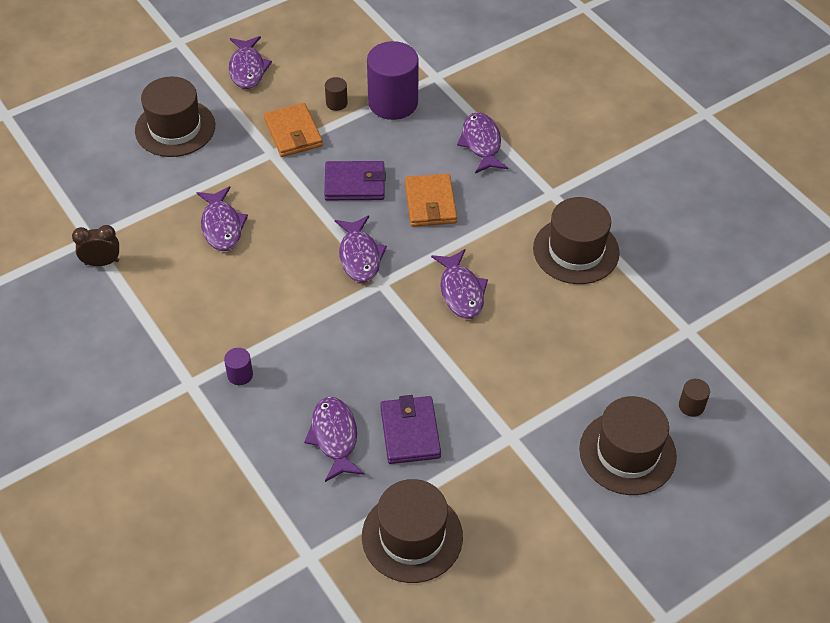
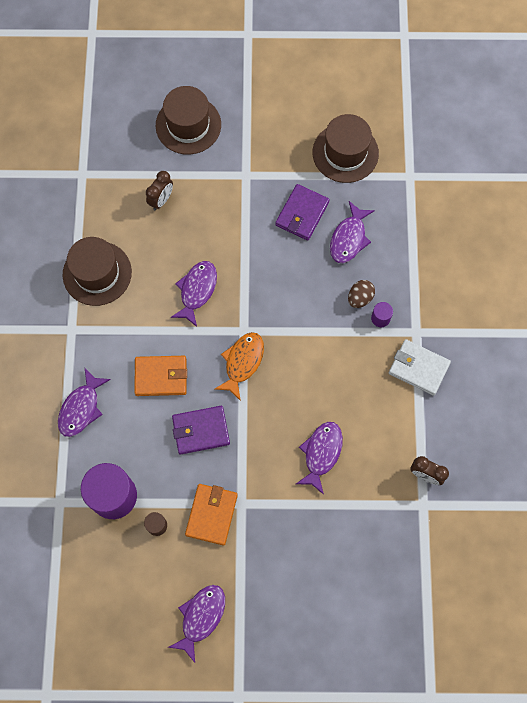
camera: 145 degrees left, 20 degrees up
brown hat [135,77,215,157] -> none
purple wallet [324,161,386,200] -> purple wallet turned 45 degrees counterclockwise [172,406,230,455]
purple fish [335,216,387,283] -> orange fish [215,332,264,401]
orange wallet [405,174,457,227] -> orange wallet turned 60 degrees clockwise [134,356,187,396]
brown cylinder [679,379,710,417] -> none
none -> brown clock [146,171,173,210]
none -> brown egg [348,280,375,308]
none -> white wallet [389,339,451,396]

